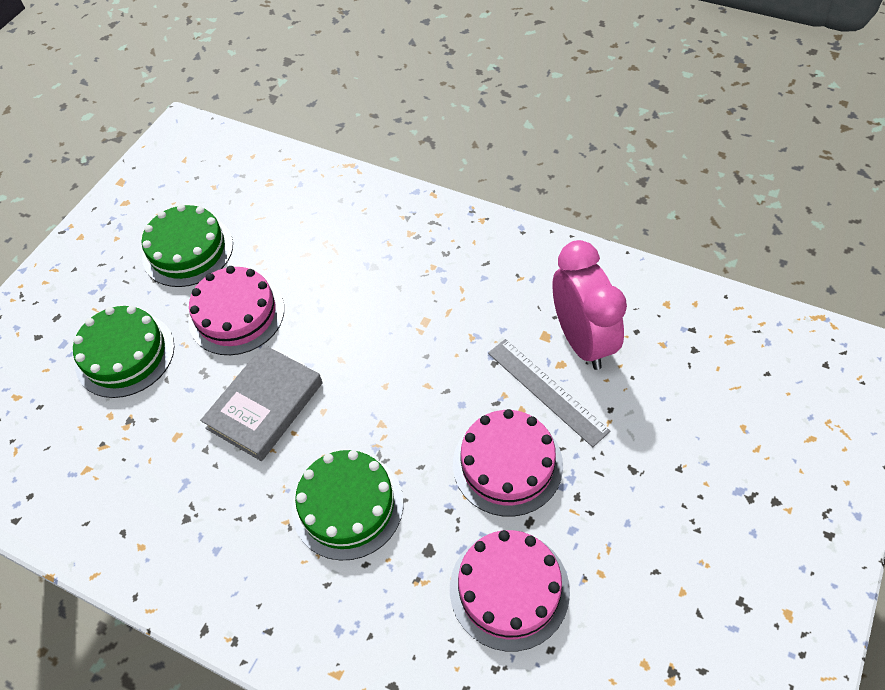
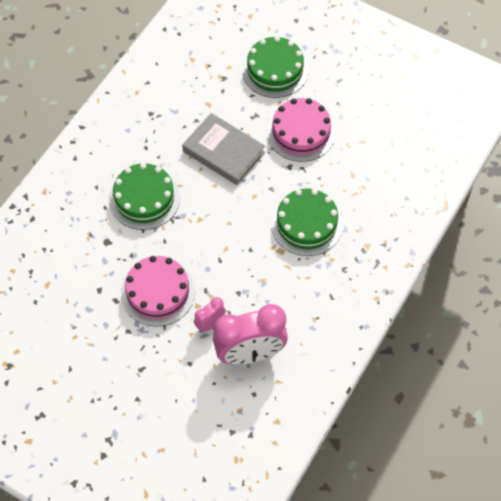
camera: 90 degrees right, 5 degrees up
green cake [142,204,233,287] -> green cake moved to [271,189,343,256]
pink cake [450,530,570,651] -> none
grey ruler [488,339,611,447] -> pink clock [194,297,226,332]

